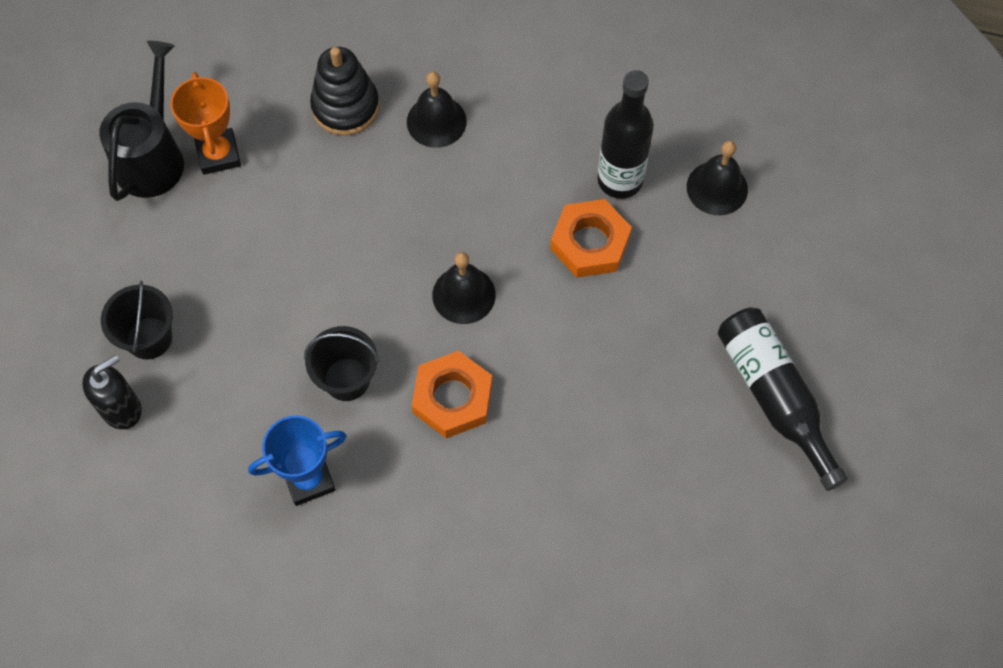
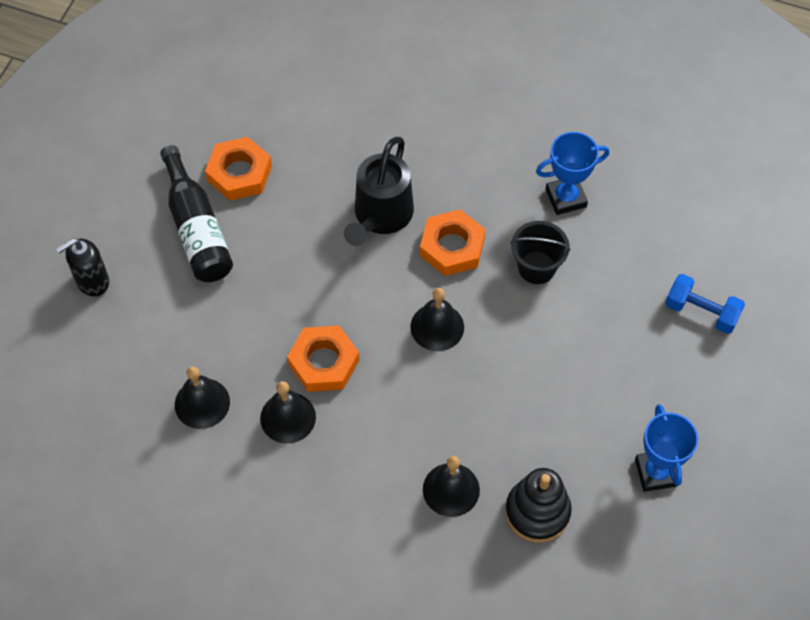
camera: 175 degrees left, 5 degrees down
black soap dispenser [82,355,142,429] -> black soap dispenser moved to [57,238,109,297]
black watering can [99,41,184,201] -> black watering can moved to [344,137,414,246]
black bucket [101,281,173,360] -> blue dumbbell [665,274,745,334]
orange trophy [170,72,241,175] -> blue trophy [635,404,698,492]
black bottle [597,70,654,199] -> black bell [260,381,316,444]
none -> orange nut [205,137,272,201]

